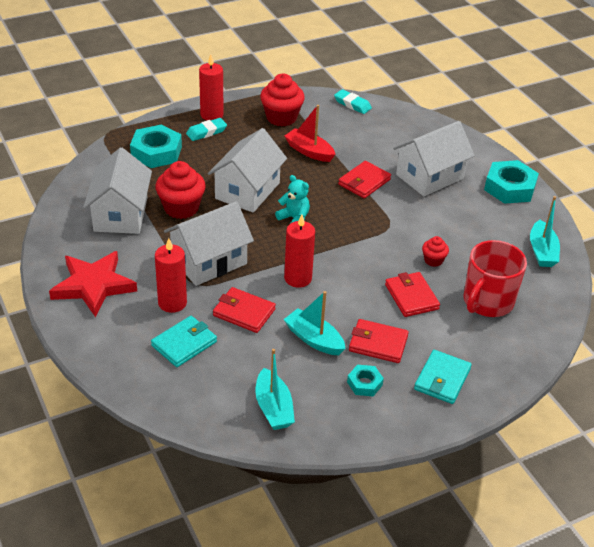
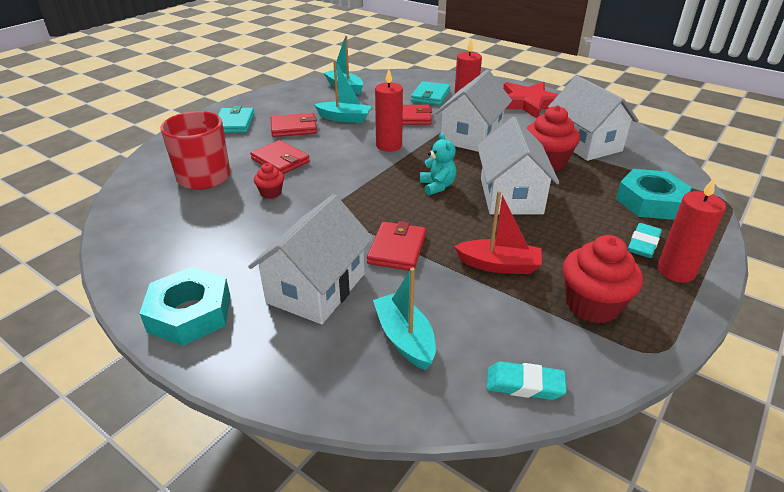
camera: 155 degrees right, 5 degrees down
turquoise teddy bear [275,175,310,224] -> turquoise teddy bear turned 120 degrees counterclockwise [420,133,456,195]
turquoise nut [347,365,384,396] -> none
turquoise boat [530,196,560,267] -> turquoise boat moved to [373,267,436,370]

